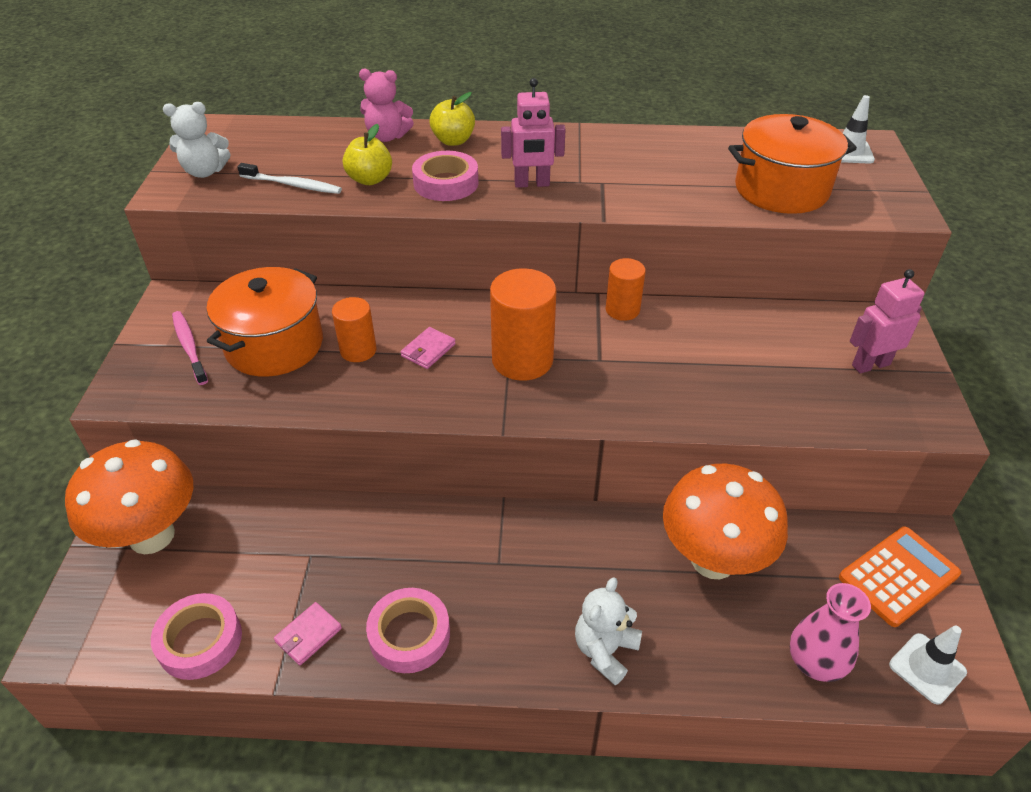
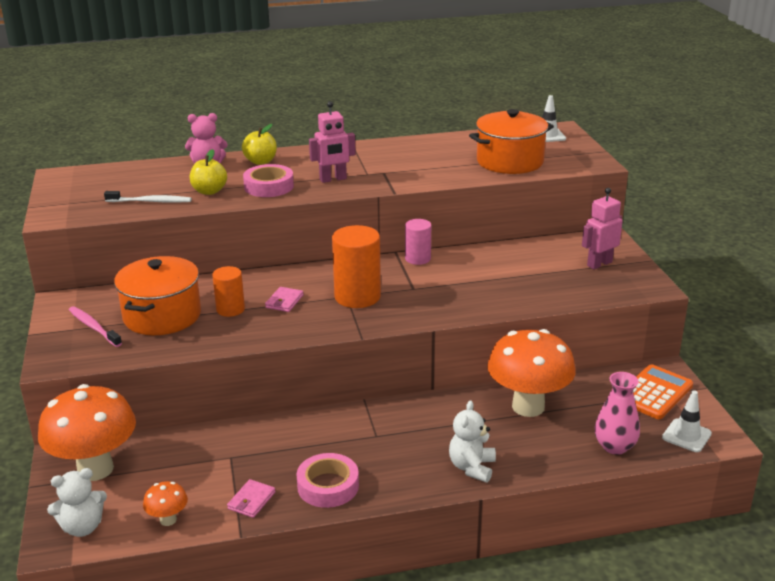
camera: 15 degrees left, 15 degrees down
pink tape [151,593,242,680] -> orange mushroom [143,481,188,526]
white teddy bear [163,102,231,178] -> white teddy bear moved to [47,468,107,537]
orange cylinder [606,258,646,321] -> pink cylinder [405,219,431,265]

